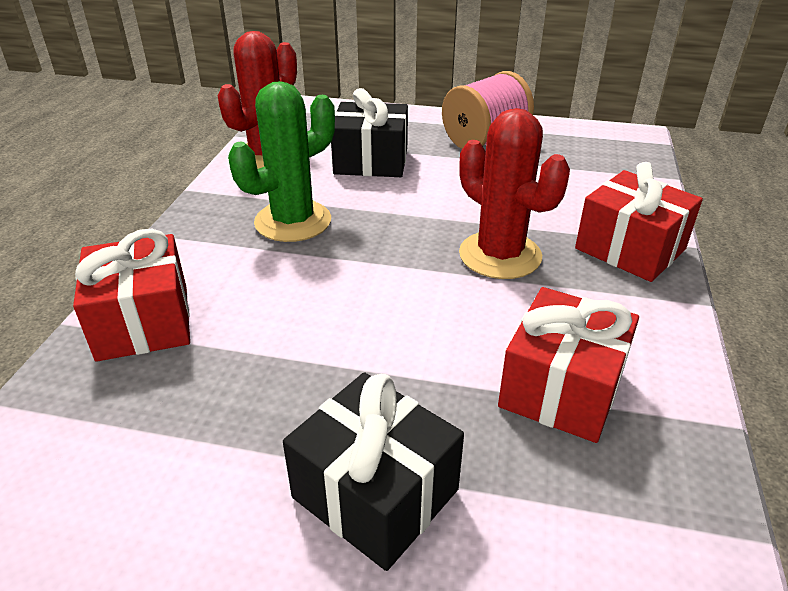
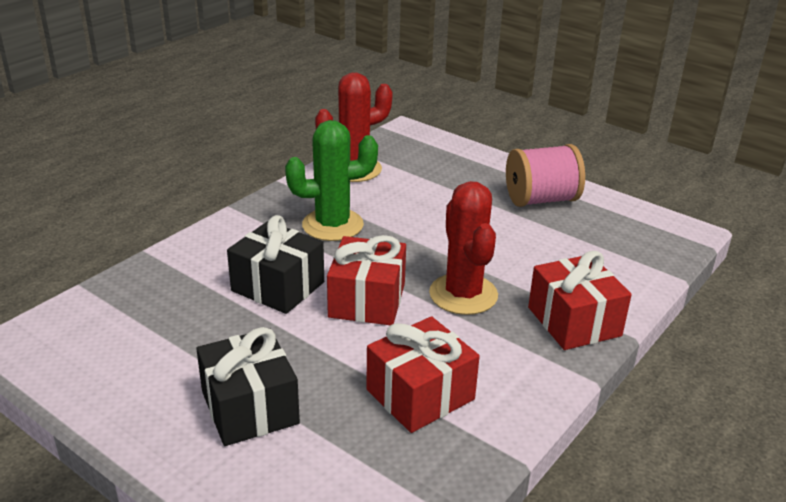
camera: 25 degrees right, 5 degrees down
red gift [73,229,190,362] -> red gift moved to [327,235,406,325]
black gift [331,88,408,177] -> black gift moved to [227,215,324,314]

